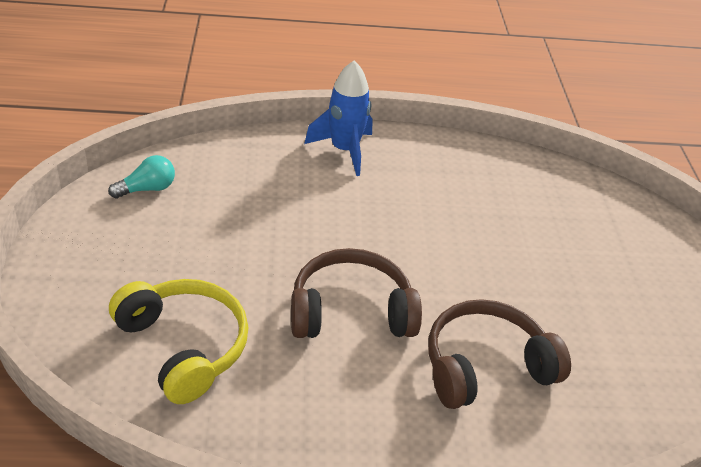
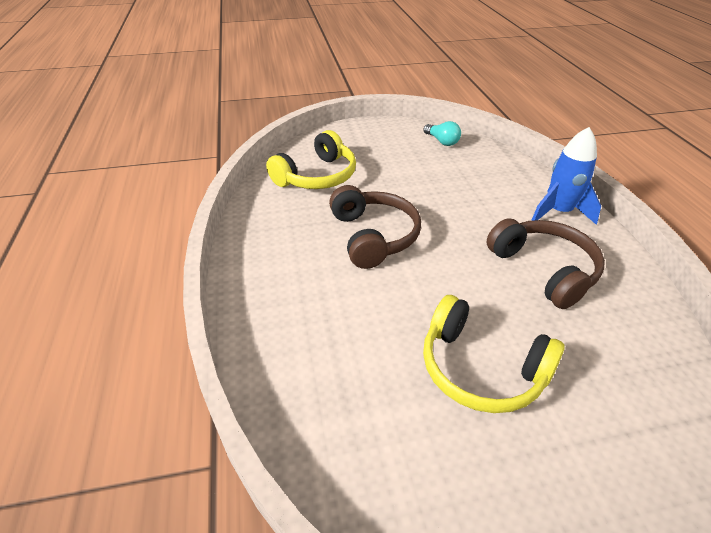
camera: 85 degrees right, 0 degrees up
brown headphones [428,299,571,409] -> brown headphones moved to [486,218,605,309]
none -> yellow headphones [423,295,565,413]

